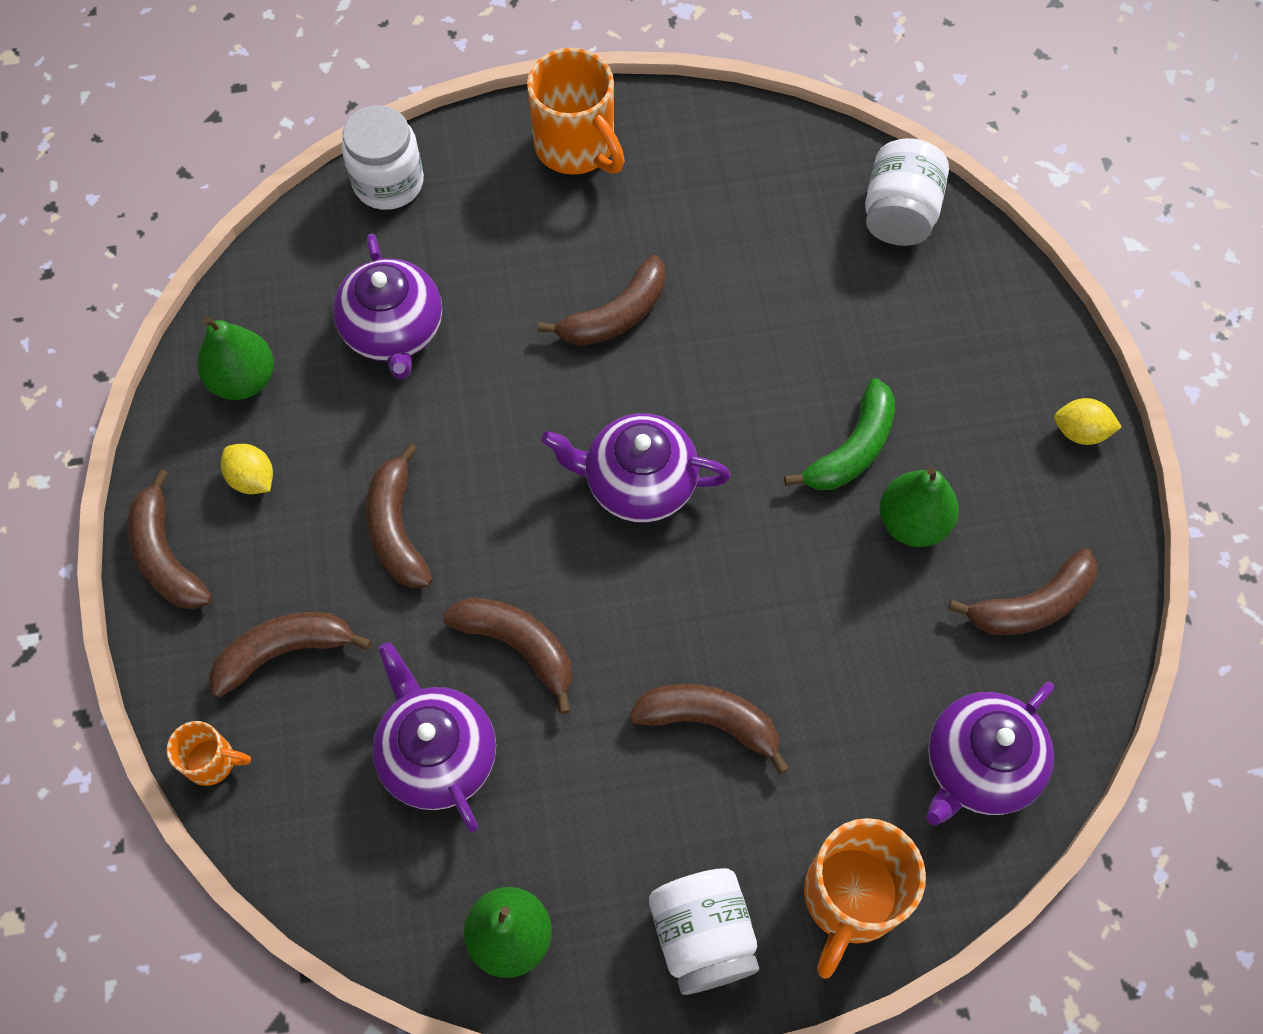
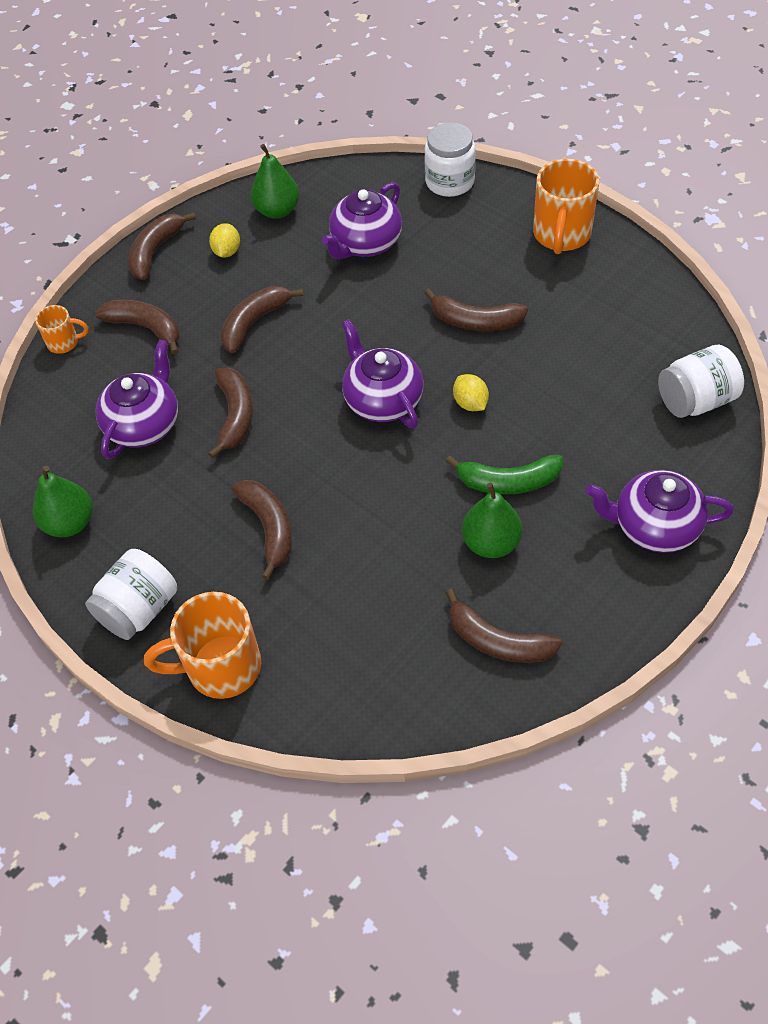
camera: 55 degrees right, 10 degrees down
orange mug [167,721,251,786] -> orange mug turned 60 degrees counterclockwise [35,305,89,354]
purple teapot [926,682,1054,826] -> purple teapot moved to [586,470,734,553]
yellow lemon [1054,398,1122,445] -> yellow lemon moved to [453,374,489,411]

